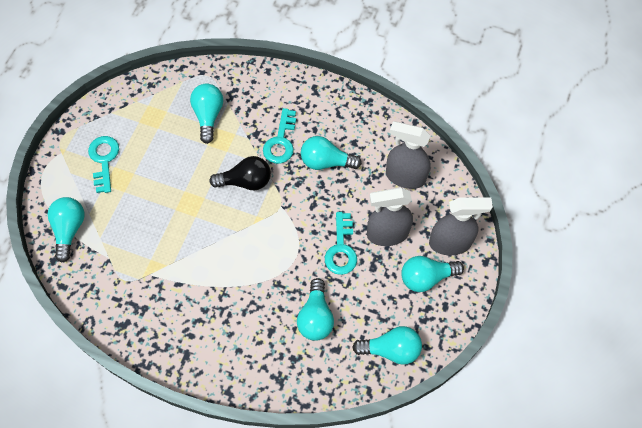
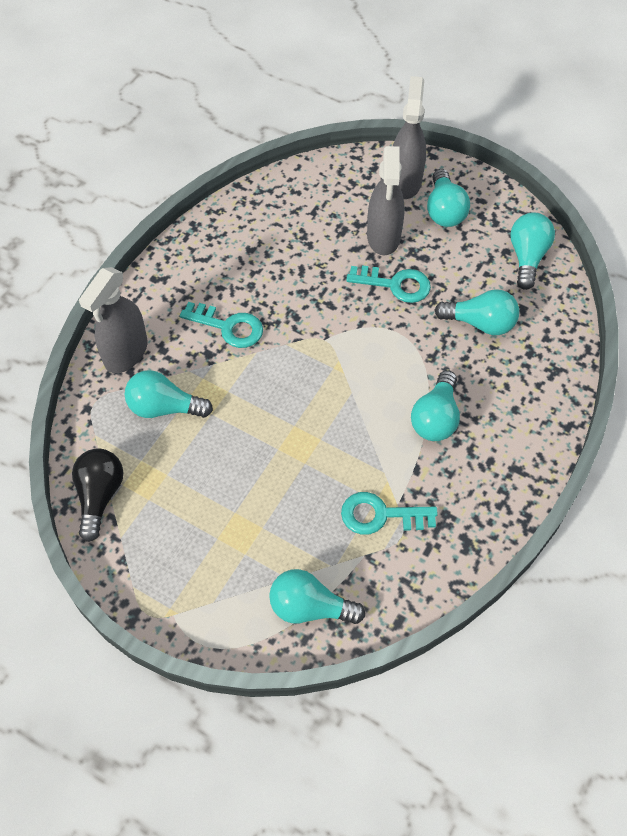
camera: 80 degrees left, 5 degrees down
turquoise key [88,136,119,193] -> turquoise key moved to [341,492,438,535]
black light bulb [209,156,271,190] -> black light bulb moved to [72,448,123,542]
turquoise light bulb [301,136,362,170] -> turquoise light bulb moved to [411,370,460,441]
grey spray bottle [386,121,431,189] -> grey spray bottle moved to [79,267,148,373]

